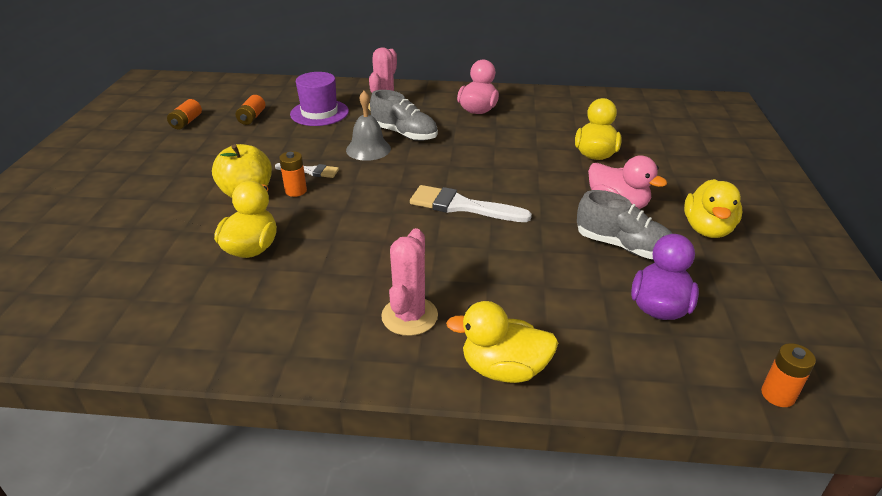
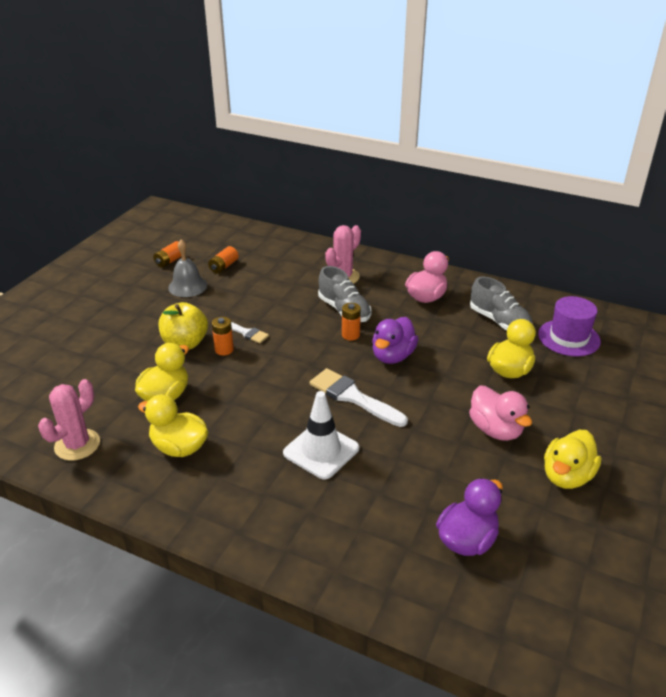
camera: 20 degrees right, 0 degrees up
purple hat [290,72,349,126] -> purple hat moved to [538,296,601,356]
grey bell [346,91,391,161] -> grey bell moved to [168,239,207,297]
pink cactus [381,228,438,336] -> pink cactus moved to [38,379,100,461]
yellow duck [446,301,559,383] -> yellow duck moved to [138,395,208,457]
grey shoe [577,190,673,259] -> grey shoe moved to [470,277,532,330]
orange battery [761,343,816,407] -> orange battery moved to [342,303,361,341]
none -> white traffic cone [283,391,359,480]
none -> purple duck [372,317,418,364]

